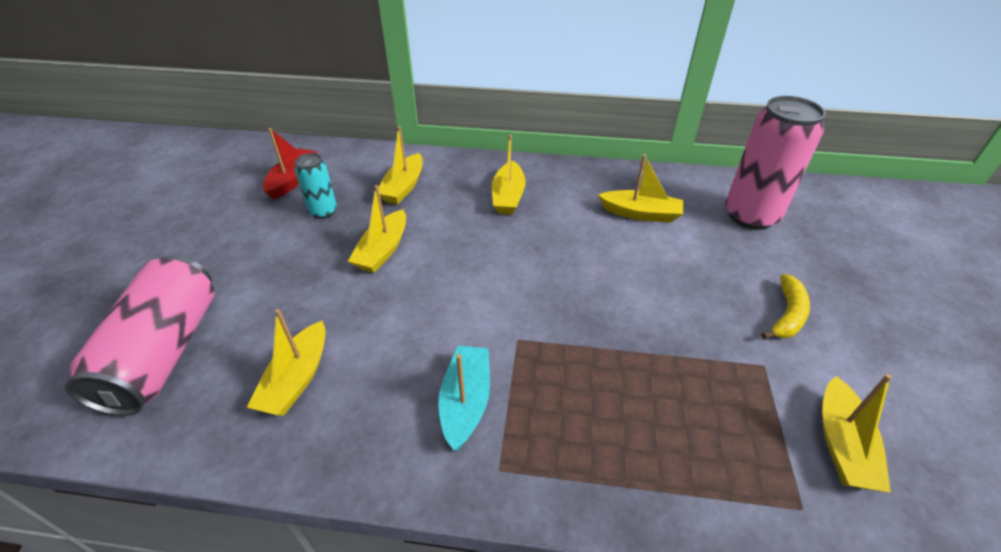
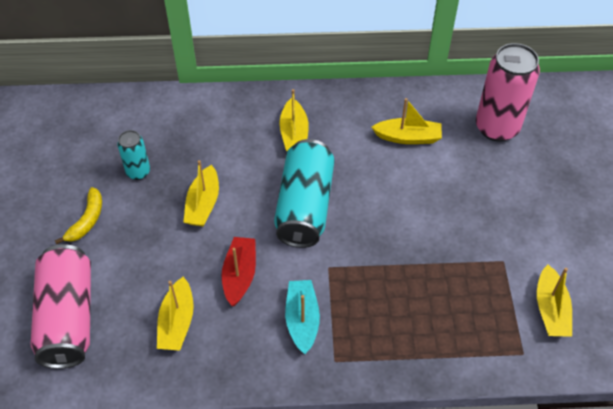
camera: 10 degrees left, 10 degrees up
red boat [263,128,317,200] -> red boat moved to [222,237,256,306]
yellow boat [378,126,423,204] -> none
yellow banana [762,274,810,339] -> yellow banana moved to [55,187,102,244]
none -> turquoise can [274,139,335,248]

